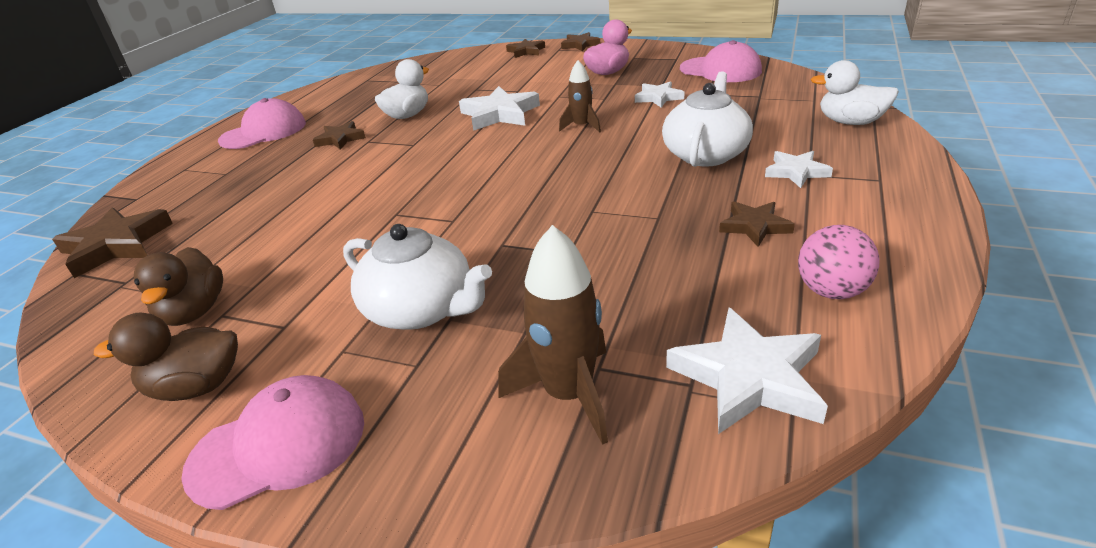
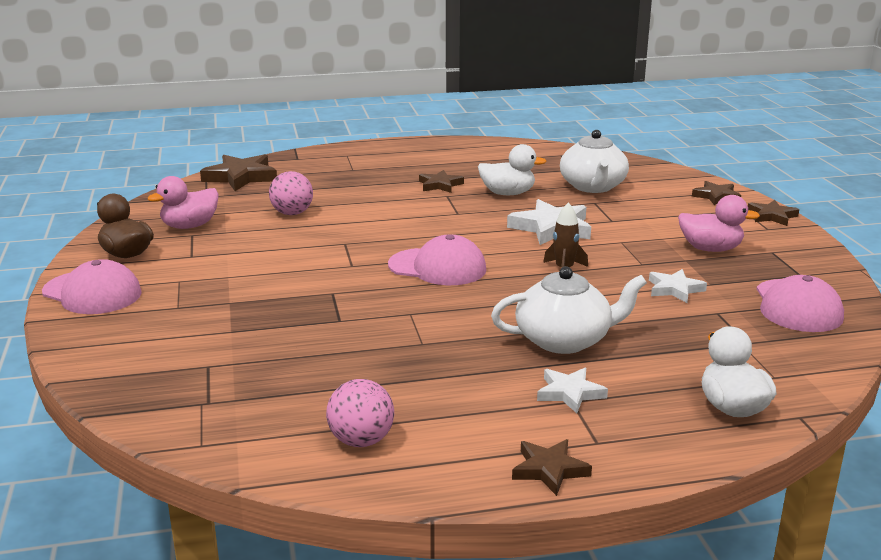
camera: 55 degrees right, 10 degrees down
brown duck [134,247,223,326] -> pink duck [148,176,219,229]
pink cap [218,98,306,149] -> pink cap moved to [388,234,486,285]
white teapot [343,224,492,330] -> white teapot moved to [560,130,629,193]
brown rocket [499,225,608,445] -> none
white star [666,308,828,434] -> none
brown star [719,201,795,247] -> brown star moved to [512,439,592,496]
none -> pink ball [269,171,313,215]

